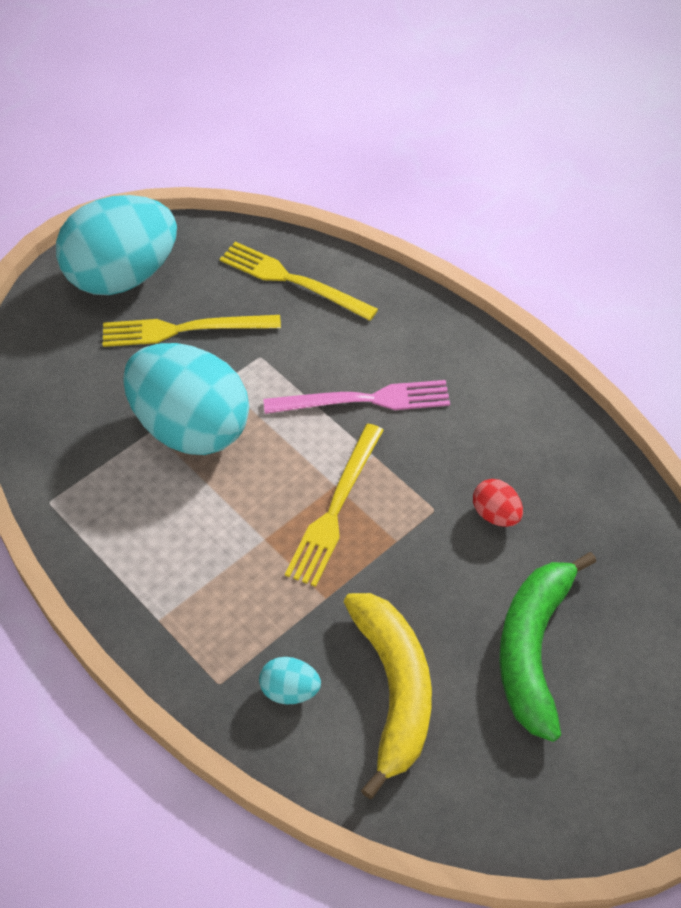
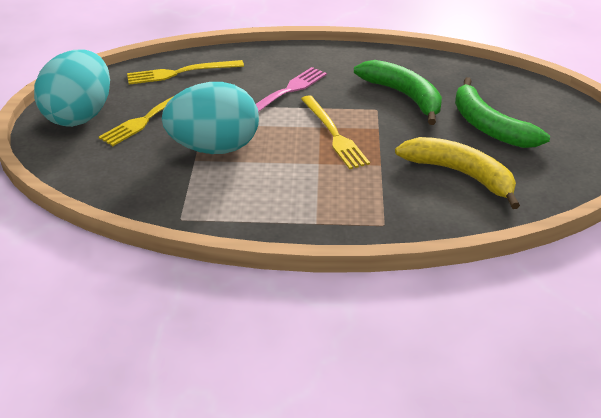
camera: 45 degrees left, 15 degrees down
turquoise egg [259,657,321,705] -> none
red egg [473,479,523,527] -> green banana [354,60,442,125]

